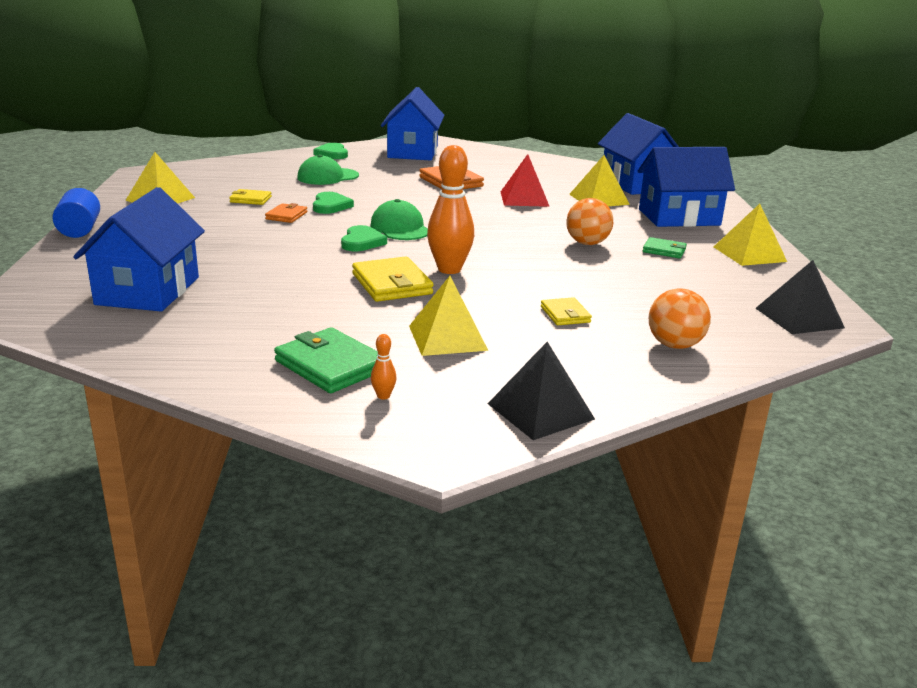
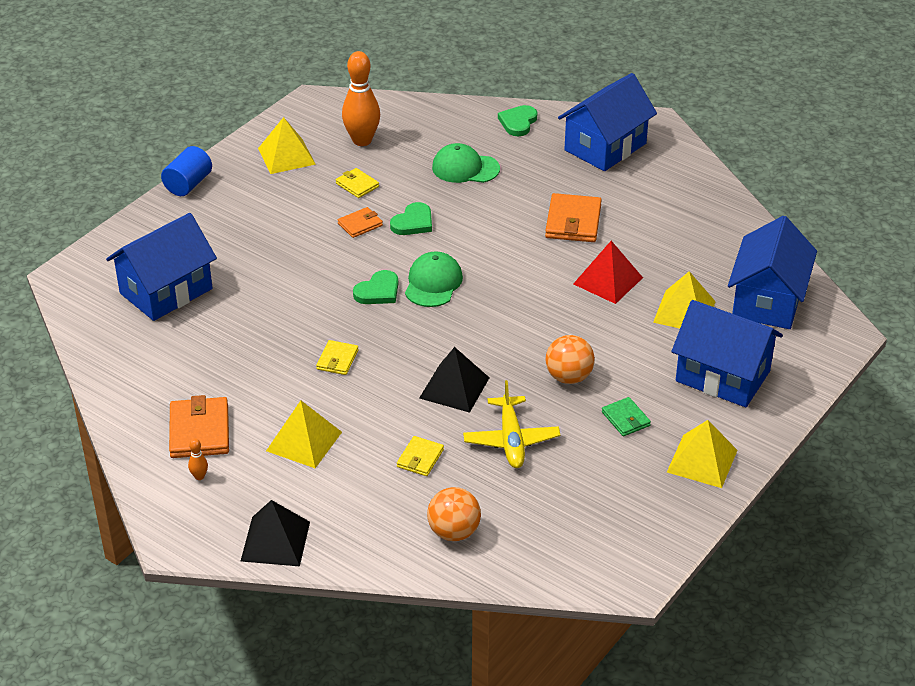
camera: 40 degrees right, 15 degrees up
green wallet [274,327,378,393] -> orange wallet [169,395,229,458]
yellow wallet [352,257,434,302] -> yellow wallet [316,340,359,375], size x0.58
orange bowling pin [427,145,474,274] -> orange bowling pin moved to [342,51,380,146]
black pyramid [755,260,845,334] -> black pyramid moved to [419,347,490,413]
none -> yellow plane [463,380,560,468]

